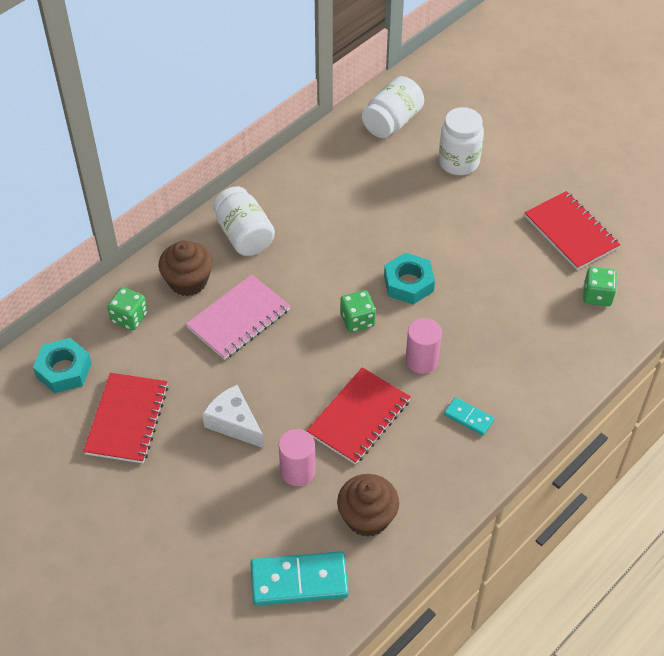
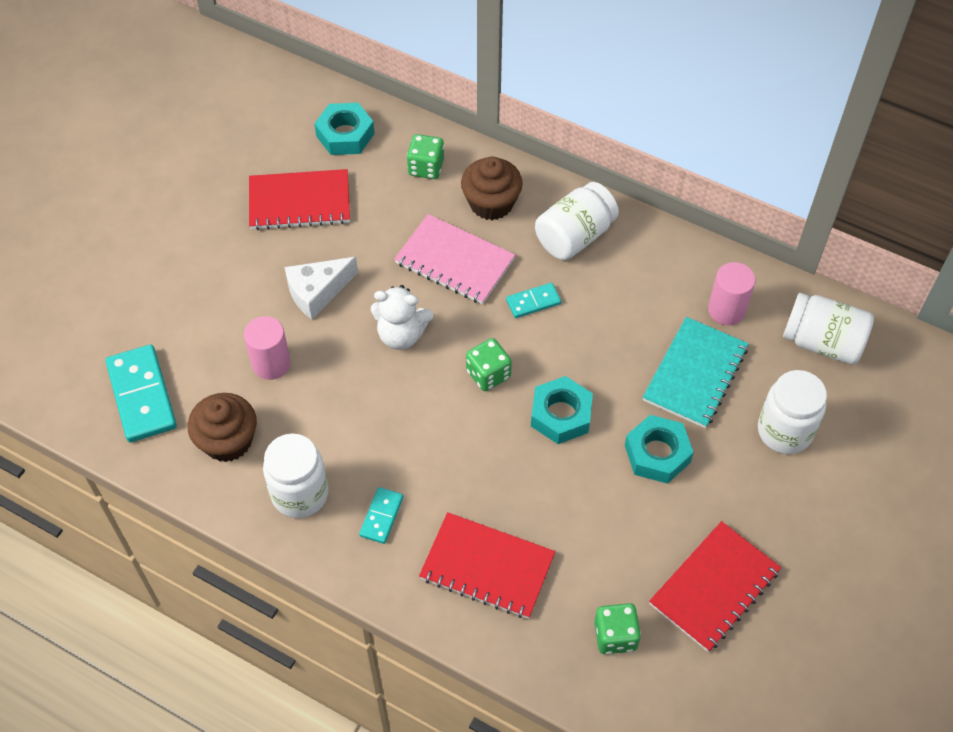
camera: 75 degrees right, 5 degrees up
white cheese [202,385,264,448] -> white cheese turned 150 degrees counterclockwise [285,257,358,319]
red notebook [306,367,411,465] -> red notebook moved to [419,512,555,619]
pink cylinder [405,318,442,374] -> pink cylinder moved to [708,262,755,325]
none -> white jar [263,433,329,518]
none -> white teddy bear [371,285,433,350]
none -> turquoise domino [506,283,561,318]
none -> turquoise nut [625,415,694,484]
none -> turquoise notebook [643,317,749,428]

